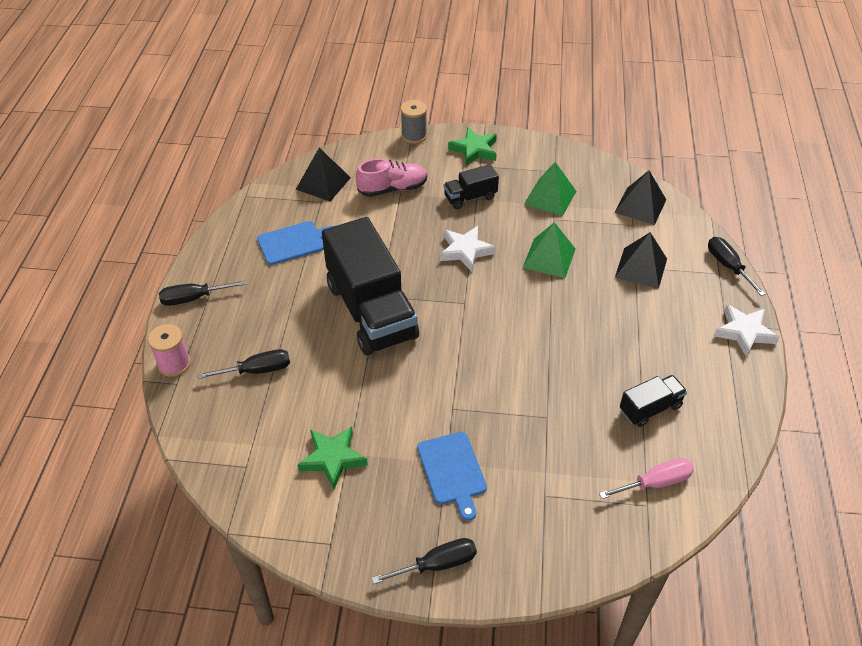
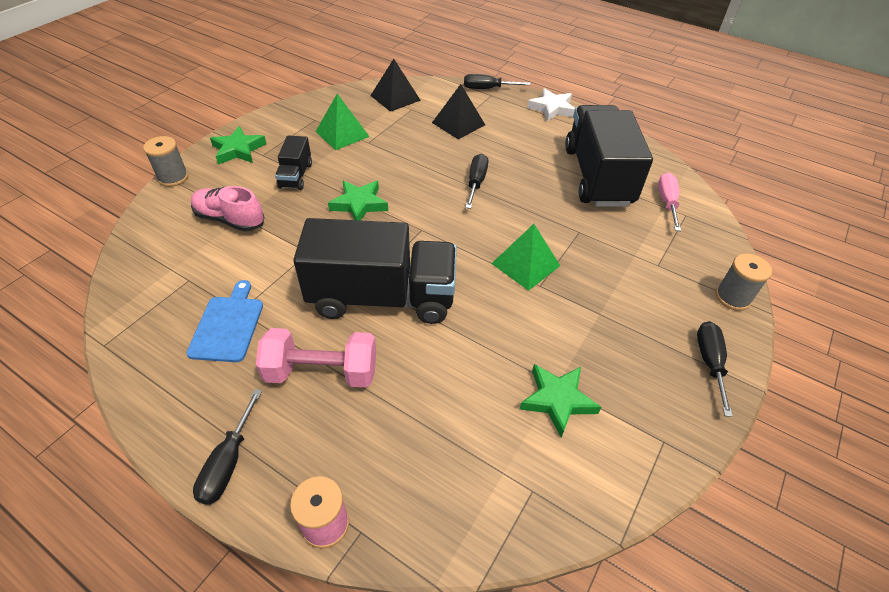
camera: 65 degrees left, 0 degrees up
black screwdriver [197,349,290,379] -> black screwdriver moved to [465,154,488,209]
black pyramid [296,148,351,202] -> none
pink shoe [356,159,427,197] -> pink shoe turned 75 degrees counterclockwise [191,186,265,232]
blue cutting board [417,432,487,521] -> none
white star [440,226,496,272] -> green star [328,181,388,221]
green pyramid [522,222,575,278] -> green pyramid moved to [491,224,560,291]
black truck [620,375,687,427] -> black truck [565,105,653,207], size x2.19
none -> pink dumbbell [256,328,376,388]
none -> grey spool [716,254,772,311]

